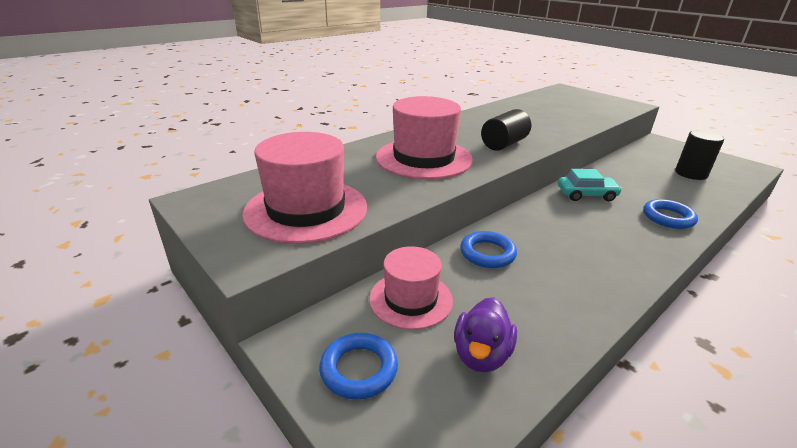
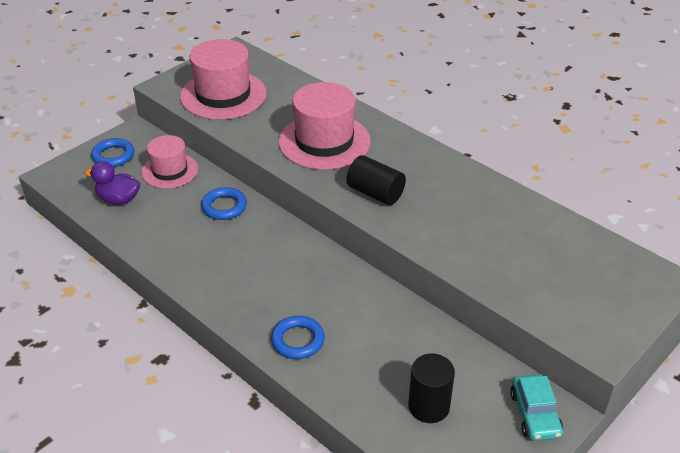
camera: 85 degrees right, 10 degrees up
turquoise car [558,169,622,201] -> turquoise car moved to [510,375,563,440]

